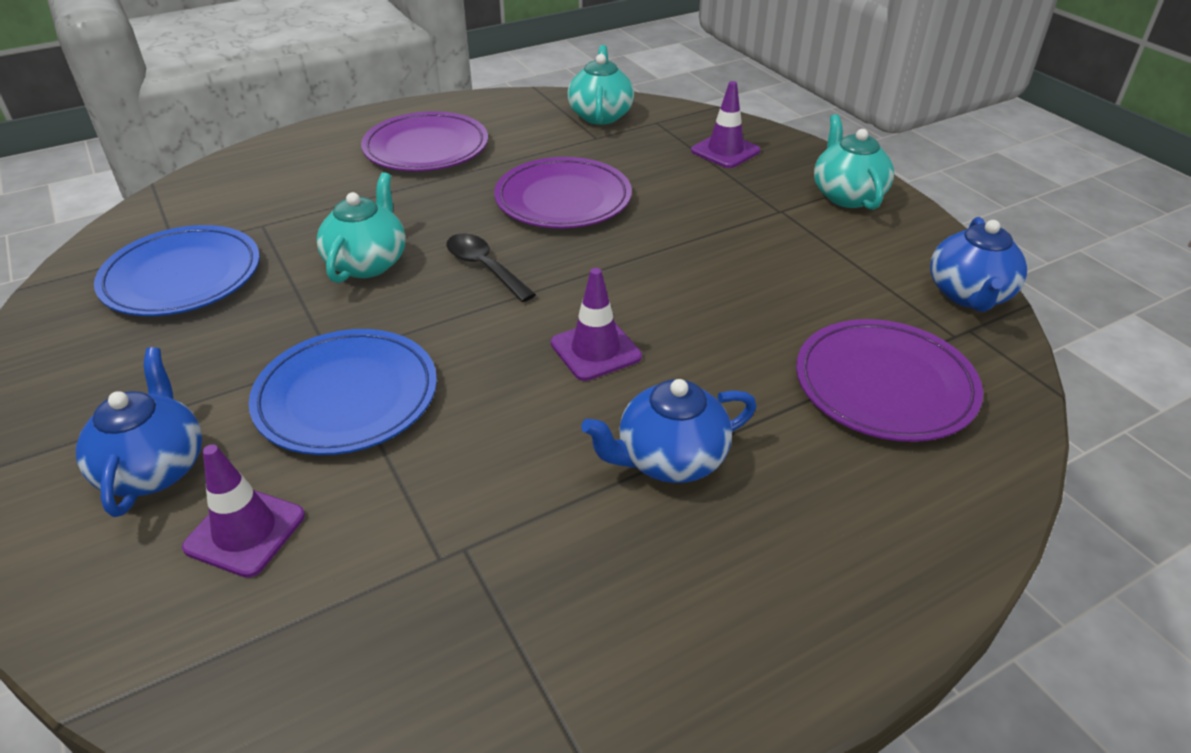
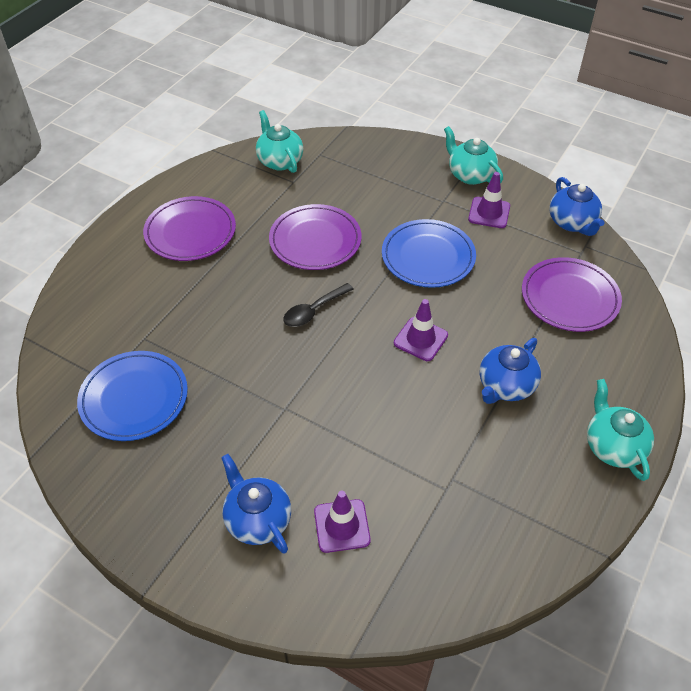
camera: 30 degrees left, 10 degrees up
blue plate [249,329,437,455] -> blue plate moved to [382,219,476,288]
turquoise teapot [317,172,406,283] -> turquoise teapot moved to [587,379,654,481]
black spoon [446,234,536,302] -> black spoon turned 60 degrees counterclockwise [283,283,354,327]
purple traffic cone [691,81,761,168] -> purple traffic cone moved to [468,172,510,228]

